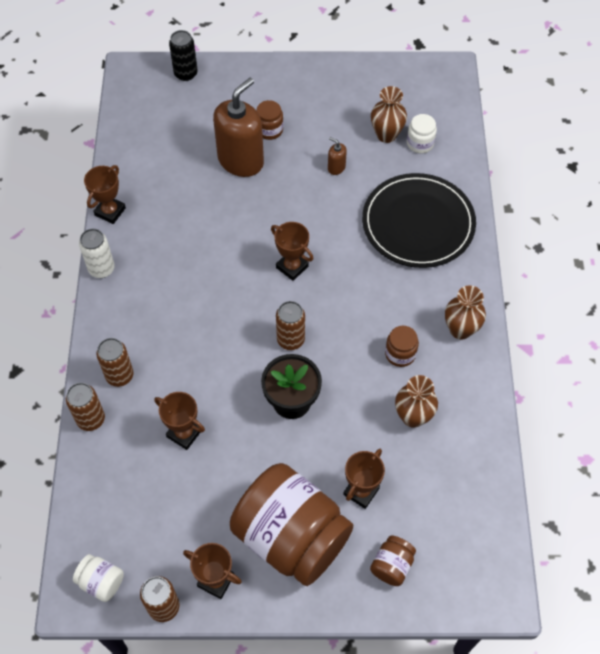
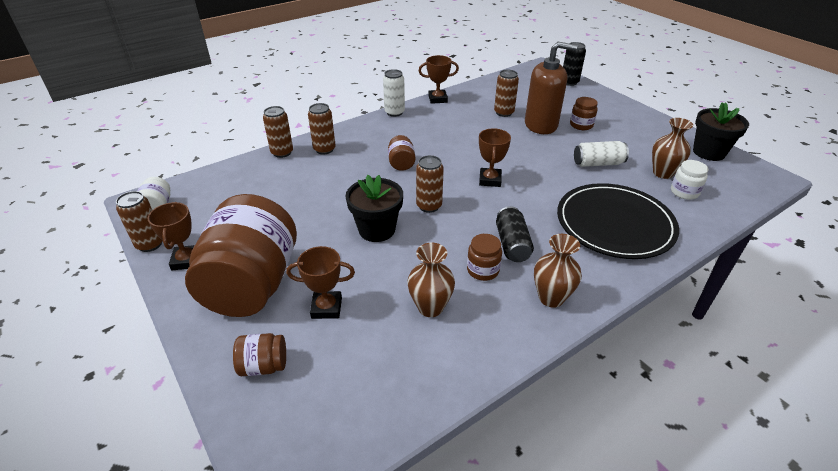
camera: 55 degrees right, 20 degrees down
brown trophy [154,392,205,450] -> none
brown soap dispenser [328,137,347,175] -> white can [574,141,629,167]
none -> brown jar [388,135,416,171]
none -> brown can [494,70,519,117]
none -> black can [496,206,534,262]
none -> black flower pot [693,102,749,161]

